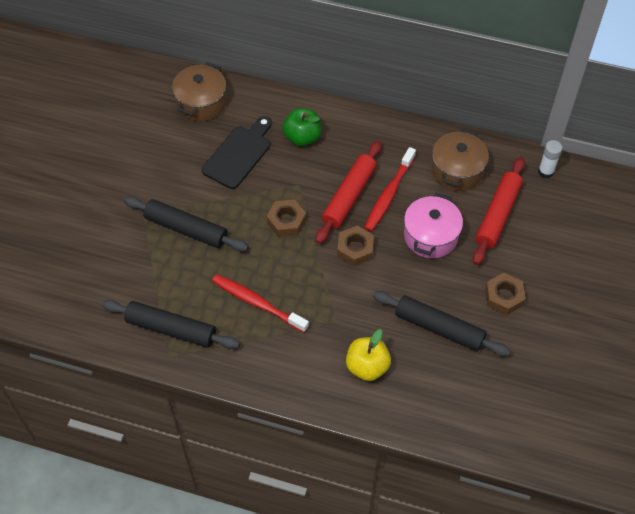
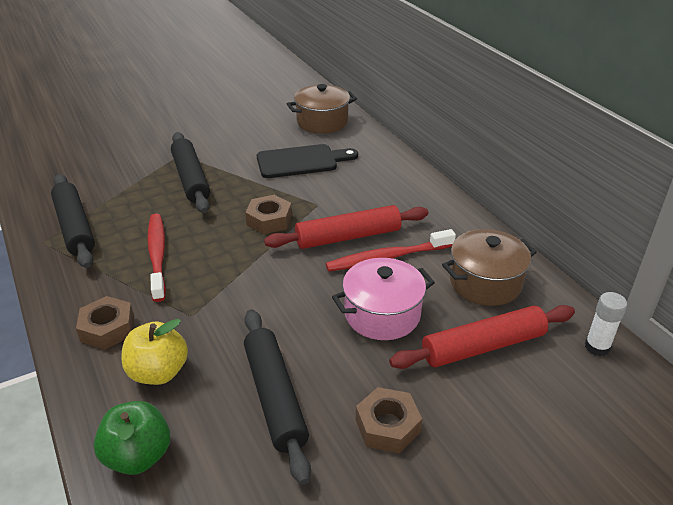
camera: 45 degrees right, 20 degrees down
green apple [283,108,322,146] -> green apple moved to [94,401,171,475]
brown nut [337,226,374,266] -> brown nut moved to [76,296,134,350]

